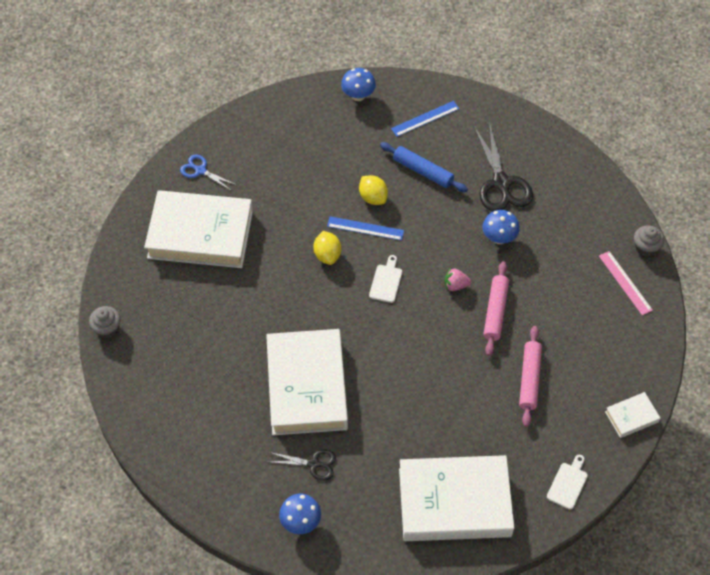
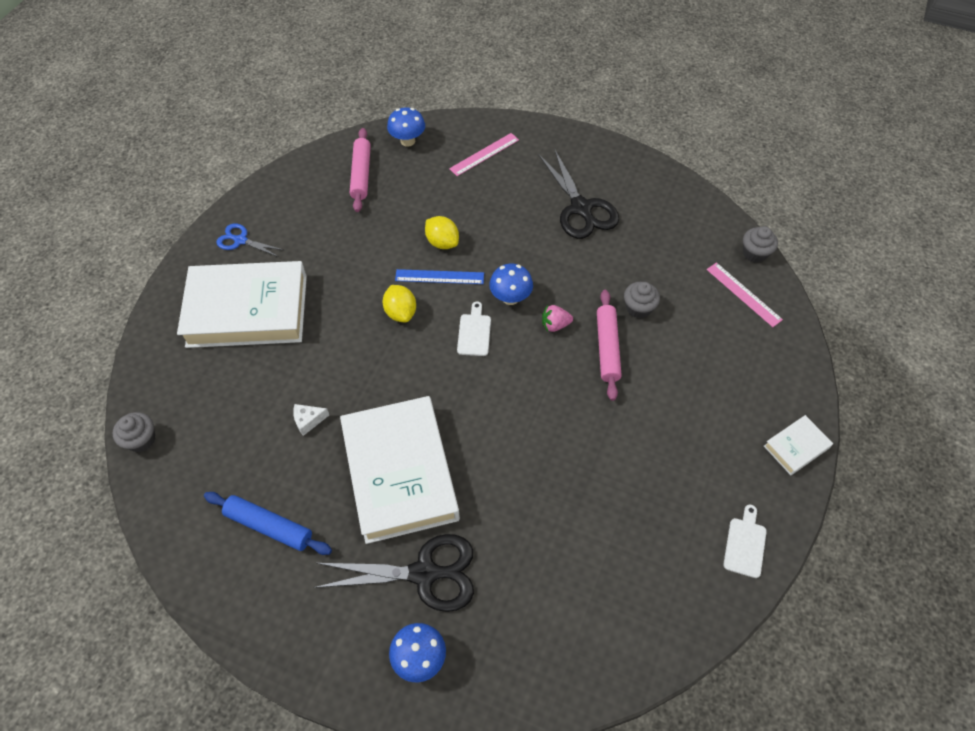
camera: 10 degrees left, 0 degrees up
black scissors [269,450,336,481] -> black scissors [314,534,474,612], size x1.81
blue rolling pin [380,142,468,192] -> blue rolling pin moved to [204,492,332,555]
blue ruler [391,101,459,137] -> pink ruler [449,133,519,176]
white book [399,455,514,541] -> none
blue mushroom [483,210,520,244] -> blue mushroom moved to [489,264,533,305]
pink rolling pin [519,326,542,427] -> pink rolling pin moved to [350,128,371,212]
none -> white cheese [293,404,329,436]
none -> grey cupcake [624,282,660,319]

